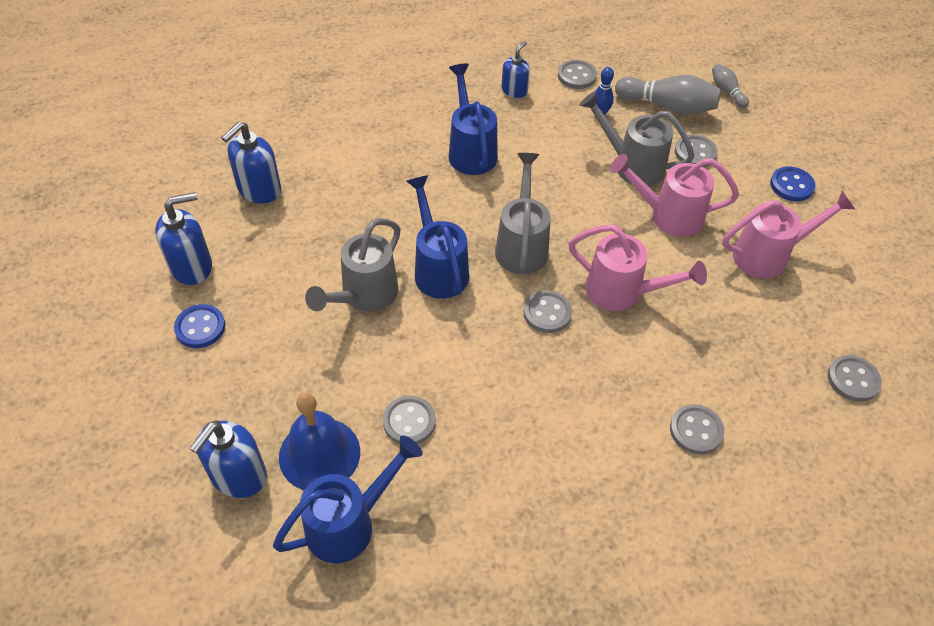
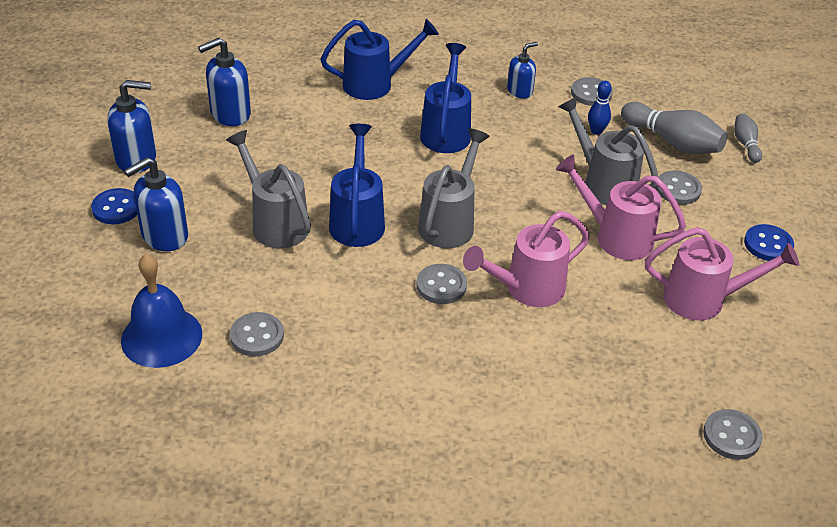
camera: 20 degrees right, 10 degrees down
blue soap dispenser [189,420,267,498] -> blue soap dispenser moved to [124,157,188,251]
blue watering can [273,436,423,563] -> blue watering can moved to [321,19,439,100]
grey watering can [305,218,400,312] -> grey watering can turned 90 degrees clockwise [226,130,311,248]
pink watering can [569,224,707,311] -> pink watering can turned 105 degrees clockwise [463,211,590,307]
grey button [670,404,724,454] -> none

